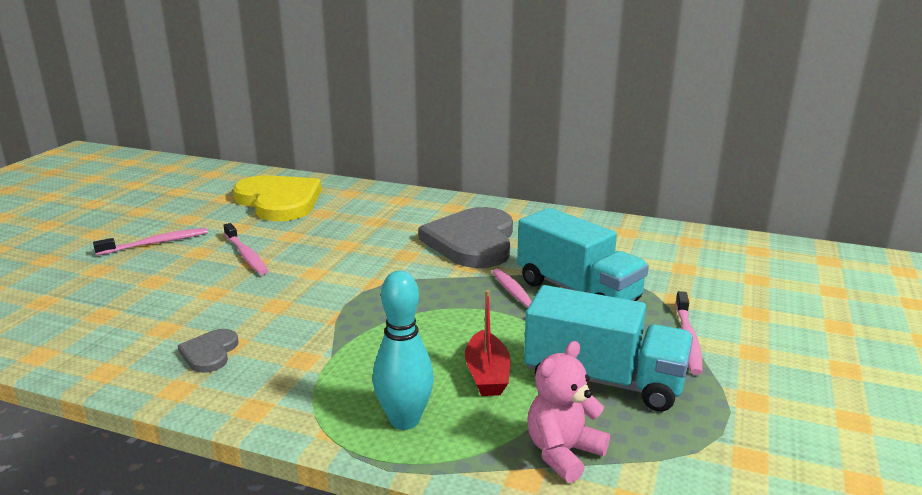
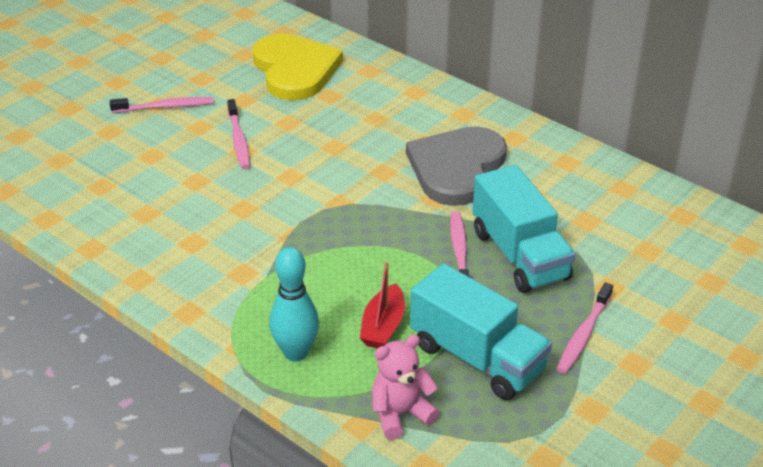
camera: 20 degrees right, 15 degrees up
grey heart [178,329,238,373] -> none

